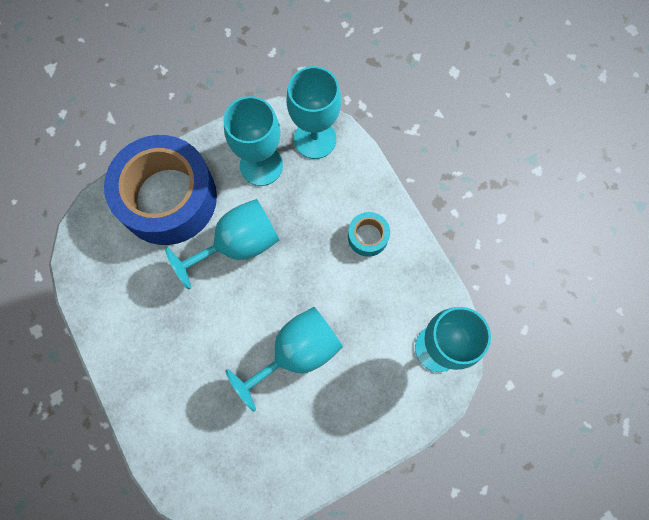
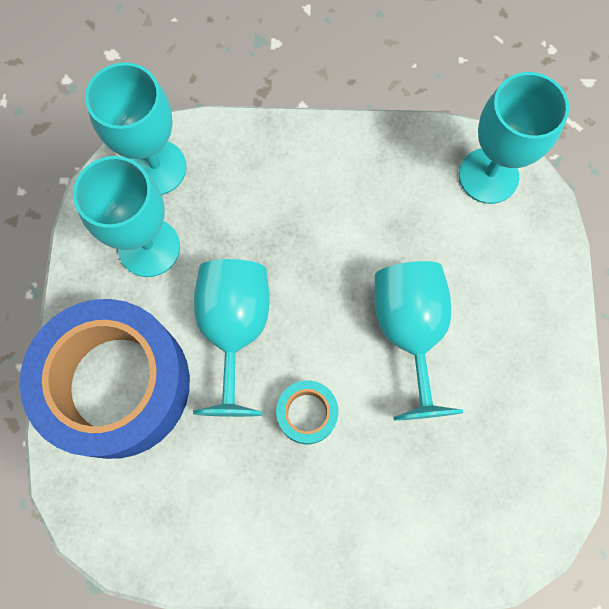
camera: 60 degrees left, 0 degrees up
turquoise tape [348,212,390,257] -> turquoise tape moved to [276,380,338,444]

